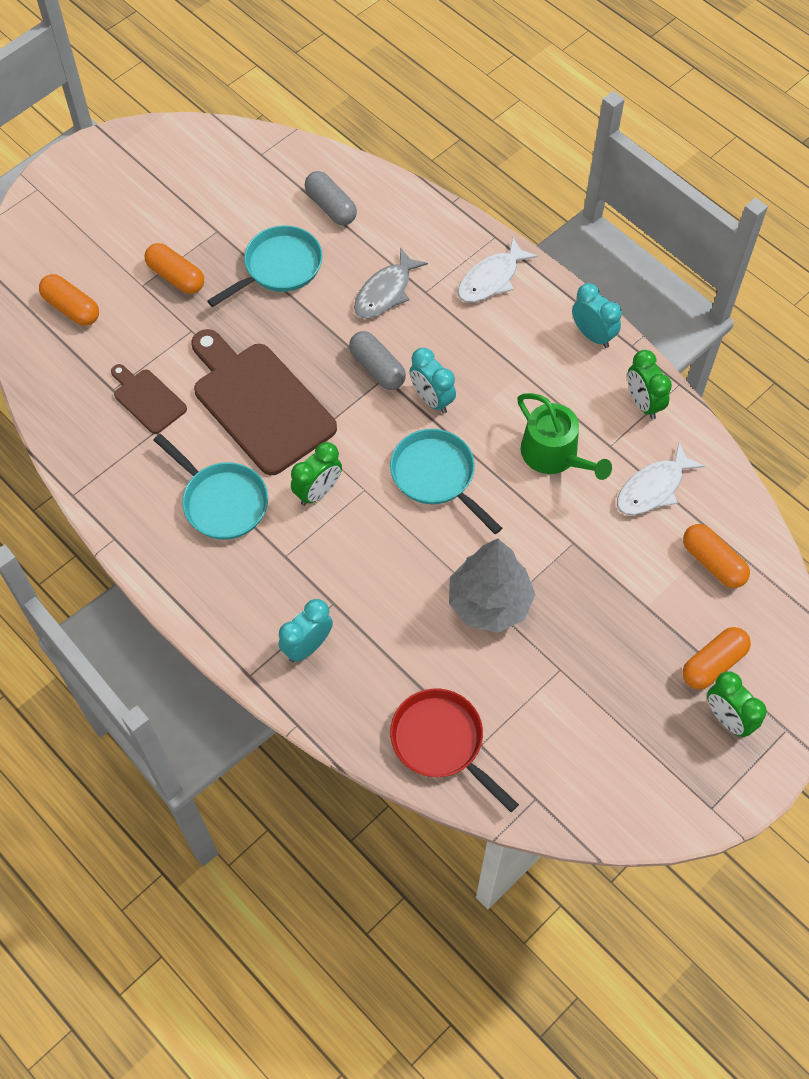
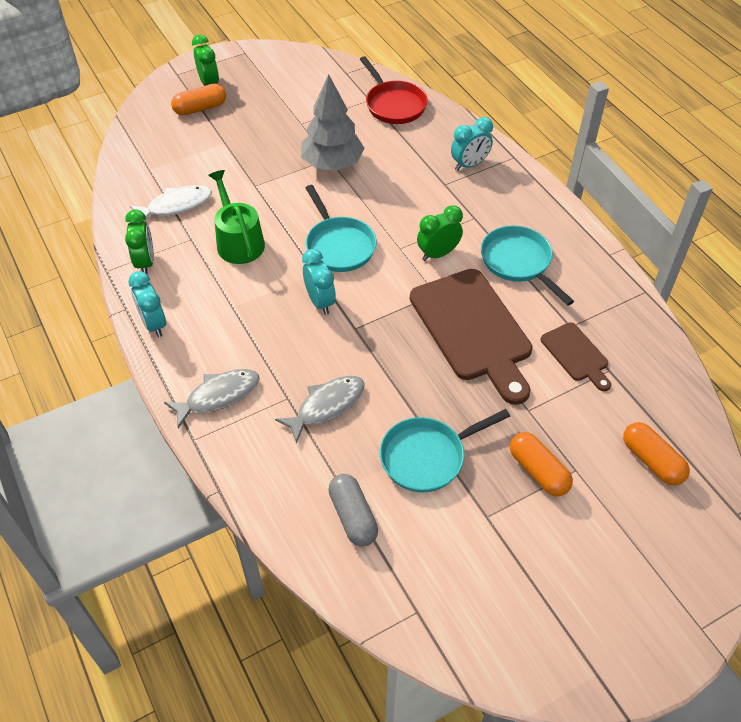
camera: 165 degrees left, 10 degrees down
grey capsule [349,331,406,390] -> none
white fish [458,238,537,302] -> grey fish [164,369,260,428]
orange capsule [683,524,750,588] -> none

